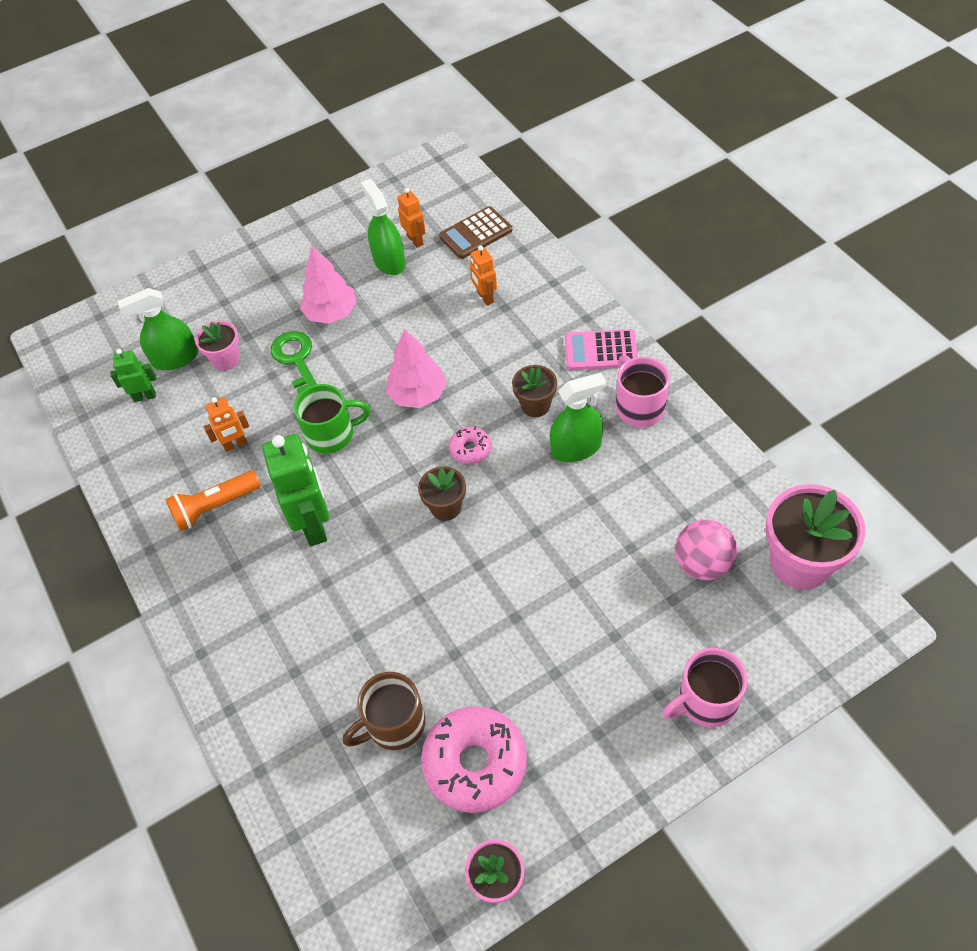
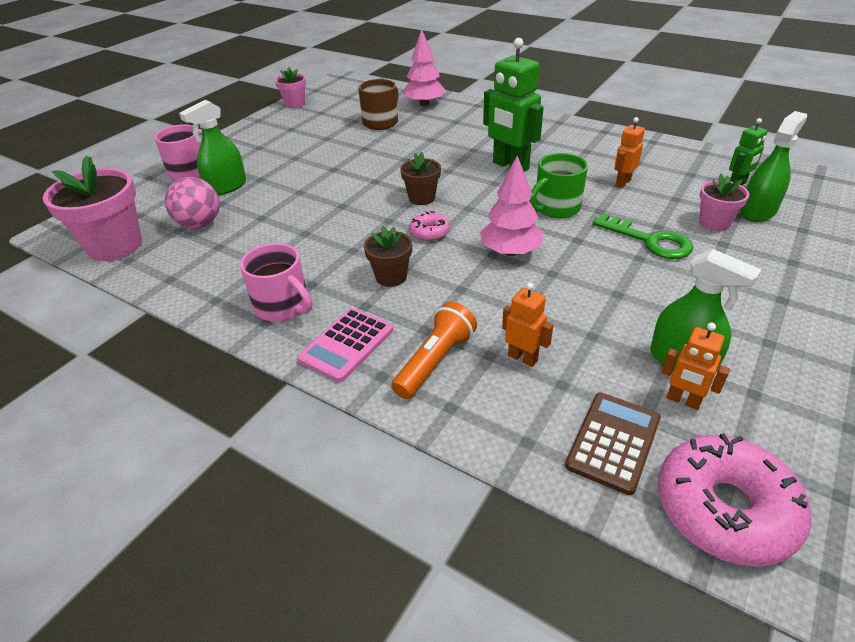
camera: 150 degrees right, 15 degrees down
orange flashlight [165,470,261,531] -> orange flashlight moved to [391,302,477,399]
pink tree [300,245,357,324] -> pink tree moved to [404,29,446,106]
pink donut [421,706,527,813] -> pink donut moved to [658,433,812,567]
green spray bottle [550,373,606,462] -> green spray bottle moved to [179,100,246,195]
pink calculator [565,329,638,370] -> pink calculator turned 150 degrees clockwise [297,308,393,382]

